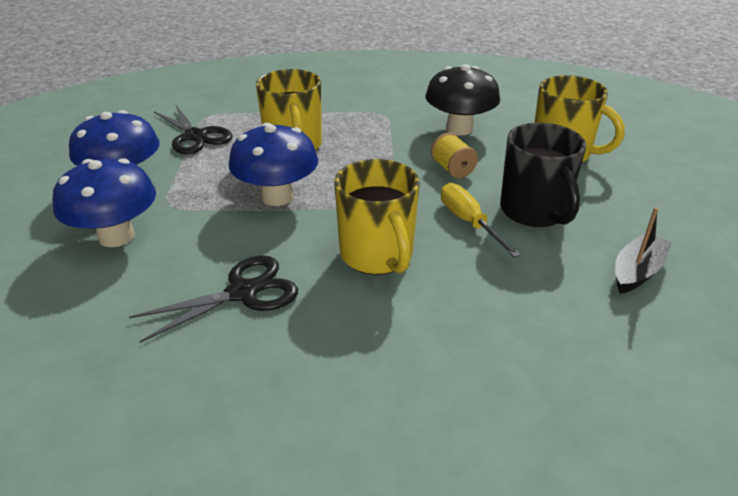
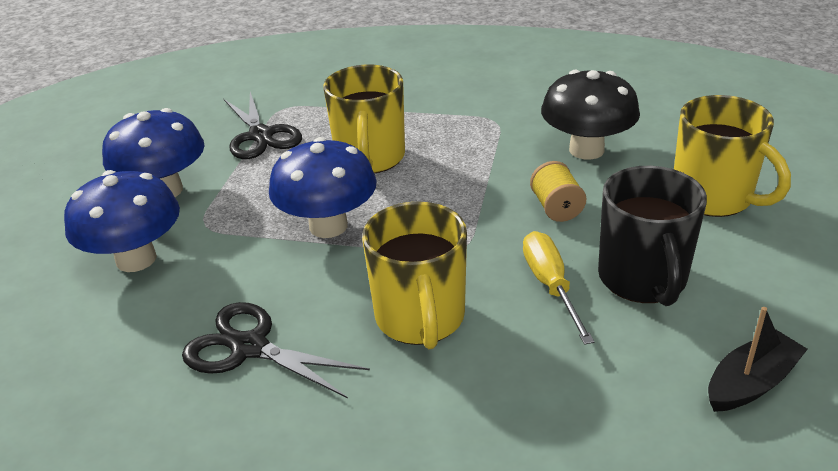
camera: 15 degrees right, 0 degrees up
black scissors [129,255,298,343] -> black scissors turned 135 degrees counterclockwise [182,302,370,399]

